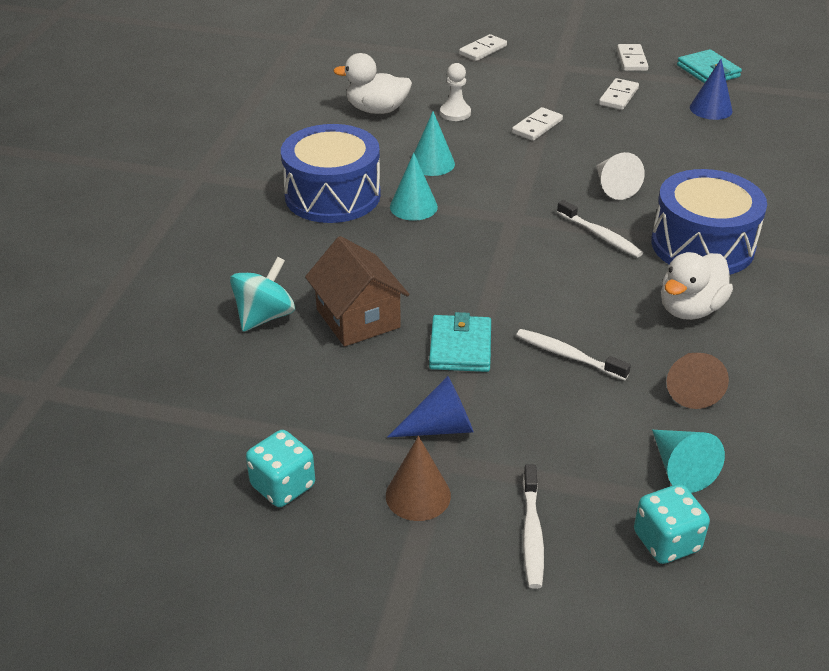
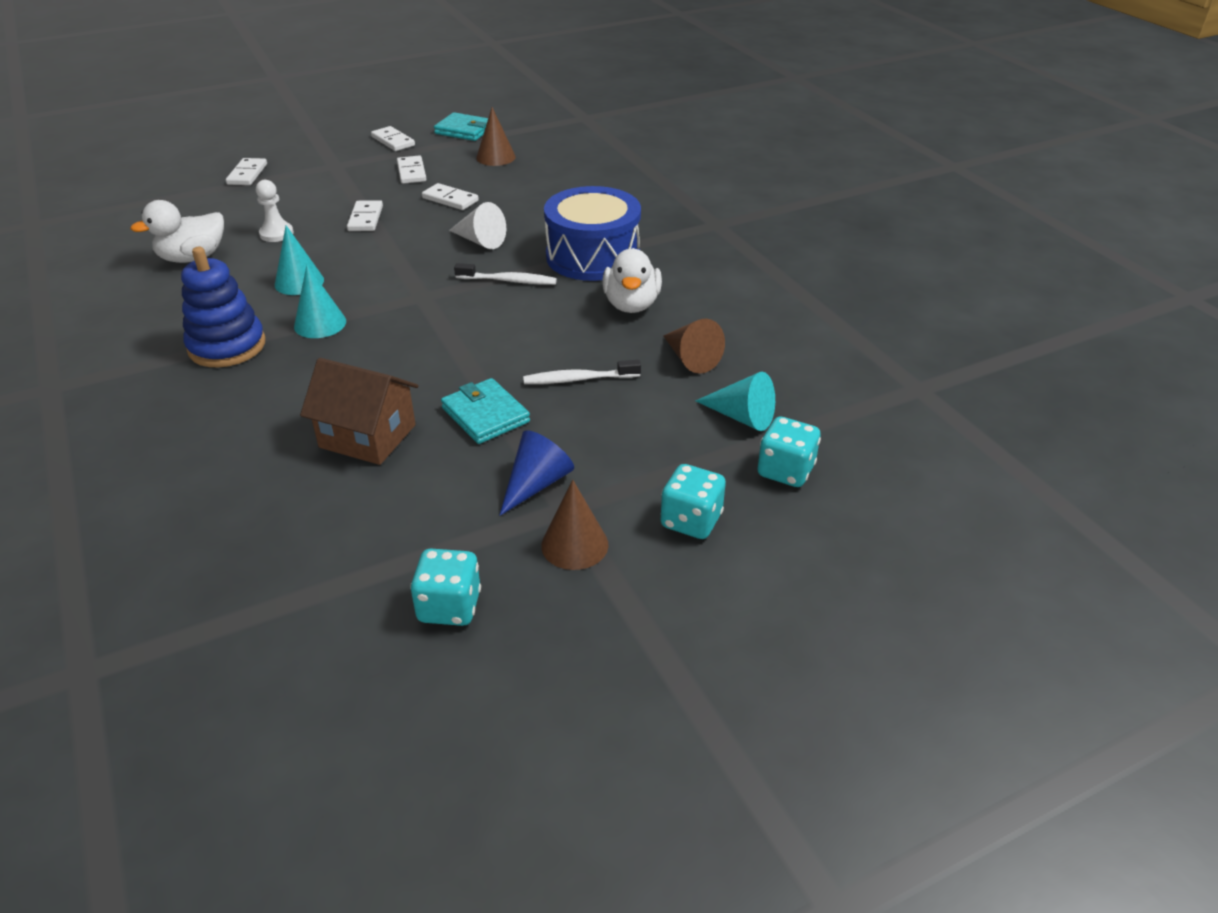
camera: 40 degrees left, 0 degrees up
turquoise spinning top [230,257,295,332] -> none
blue drum [281,124,381,223] -> blue stacking toy [181,247,266,367]
white toothbrush [523,464,544,589] -> turquoise dice [661,464,726,539]
blue cone [690,59,732,120] -> brown cone [476,107,516,166]
none -> white domino [422,183,479,210]

